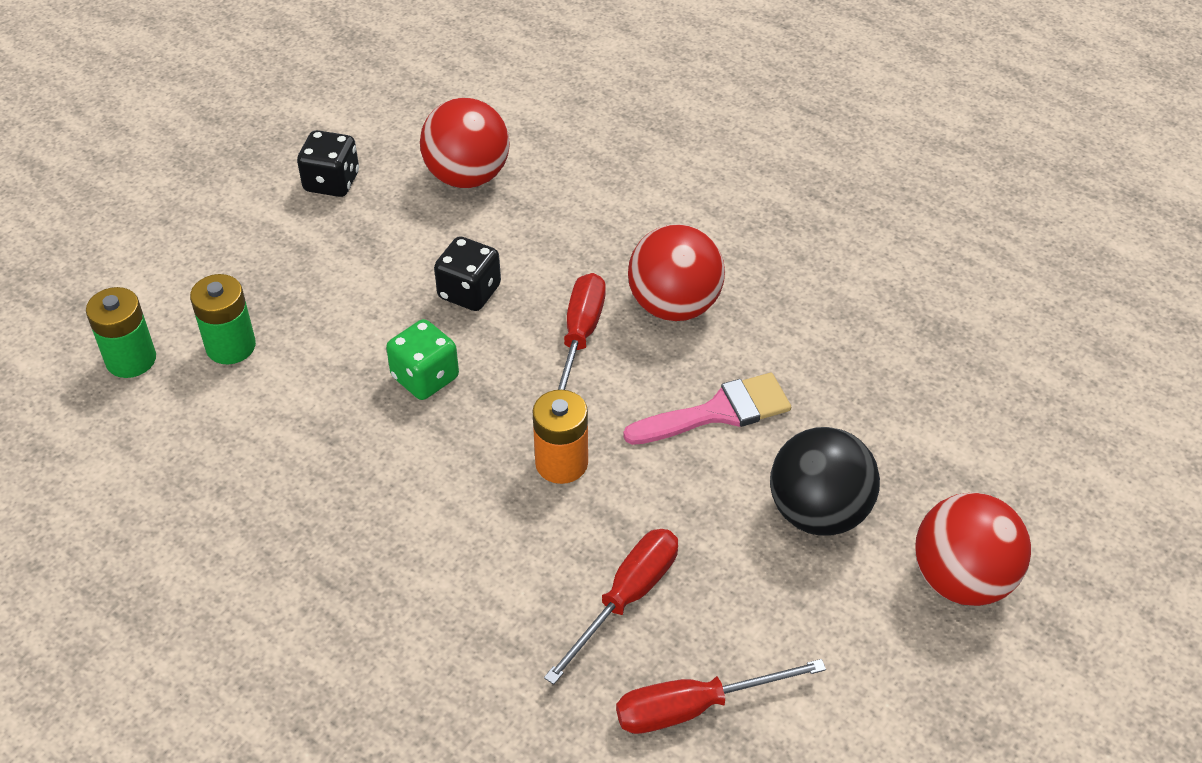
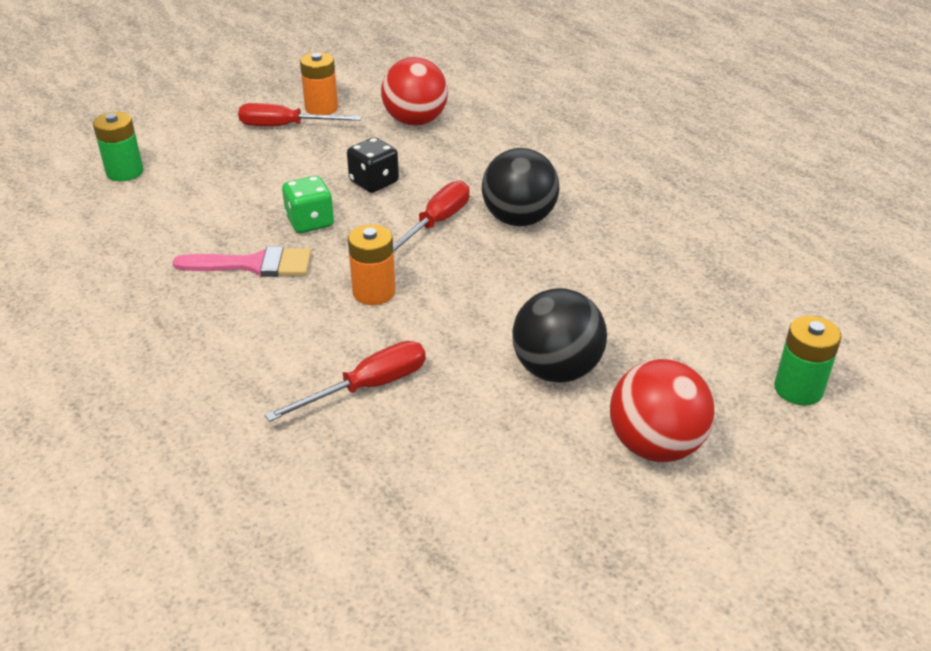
camera: 20 degrees right, 10 degrees down
green battery [190,274,256,364] -> green battery moved to [774,316,842,406]
black dice [297,130,359,197] -> orange battery [300,52,338,115]
red screwdriver [616,659,826,734] -> red screwdriver moved to [238,103,362,126]
pink brush [623,373,791,445] -> pink brush moved to [172,246,311,277]
red ball [628,224,725,321] -> black ball [482,148,560,226]

